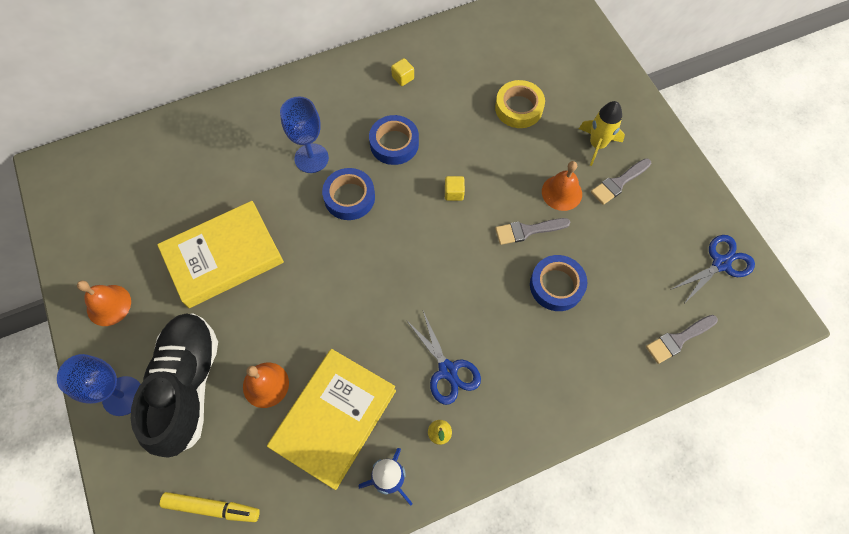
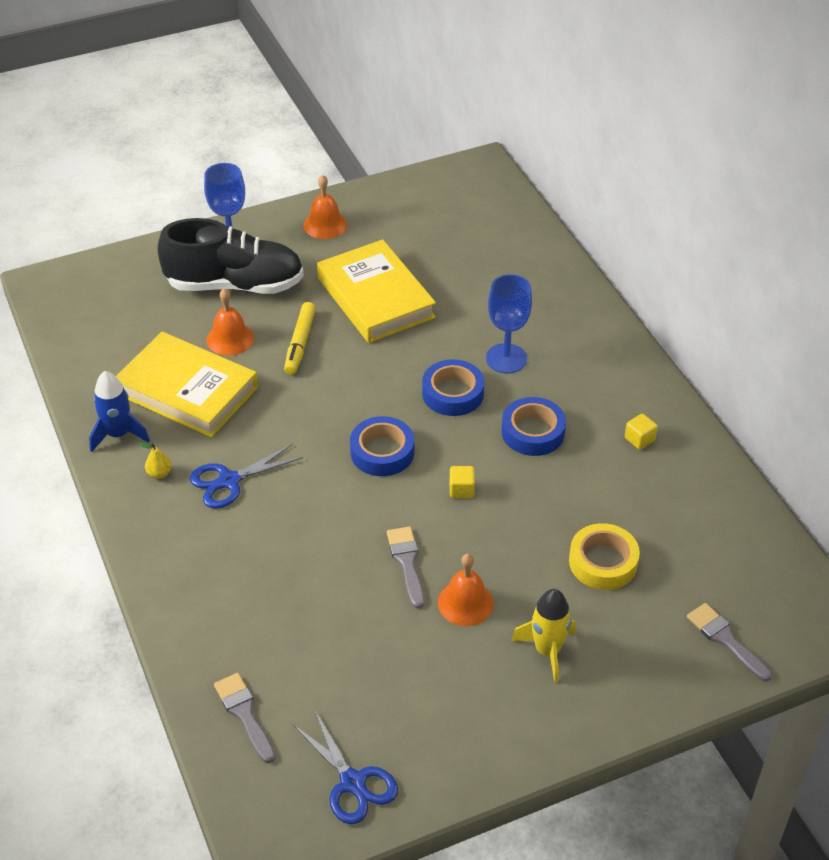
camera: 90 degrees right, 20 degrees down
yellow marker [160,492,260,522] -> yellow marker moved to [284,302,316,375]
blue tape [530,255,587,311] -> blue tape moved to [350,416,414,476]
grey brush [591,158,651,205] -> grey brush moved to [687,603,772,682]

